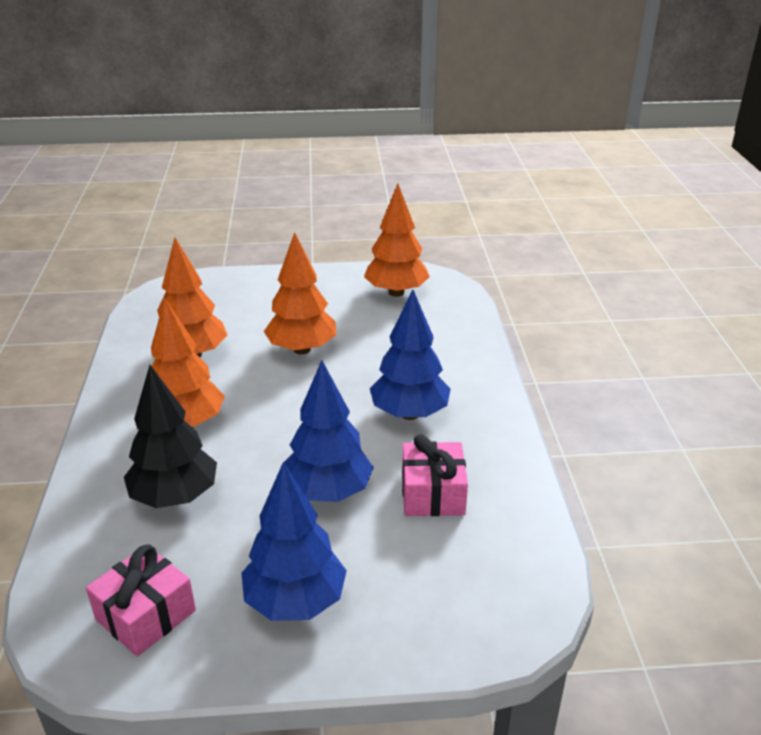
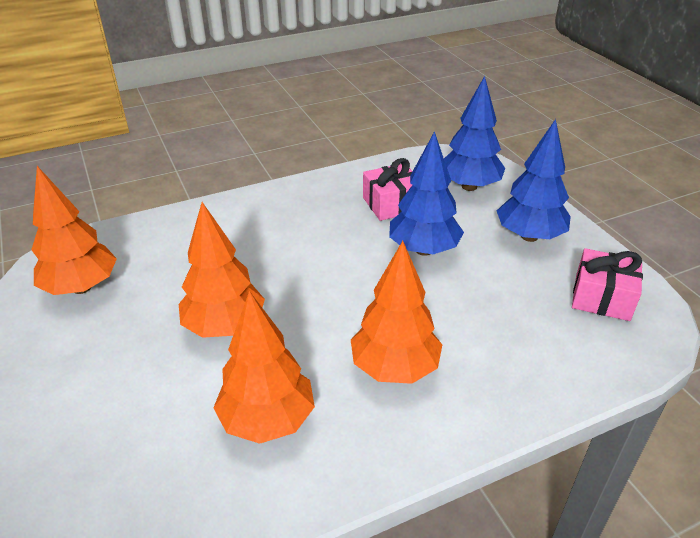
camera: 110 degrees left, 5 degrees up
black tree [124,365,217,508] -> none
blue tree [370,289,451,420] -> blue tree moved to [444,76,505,191]

